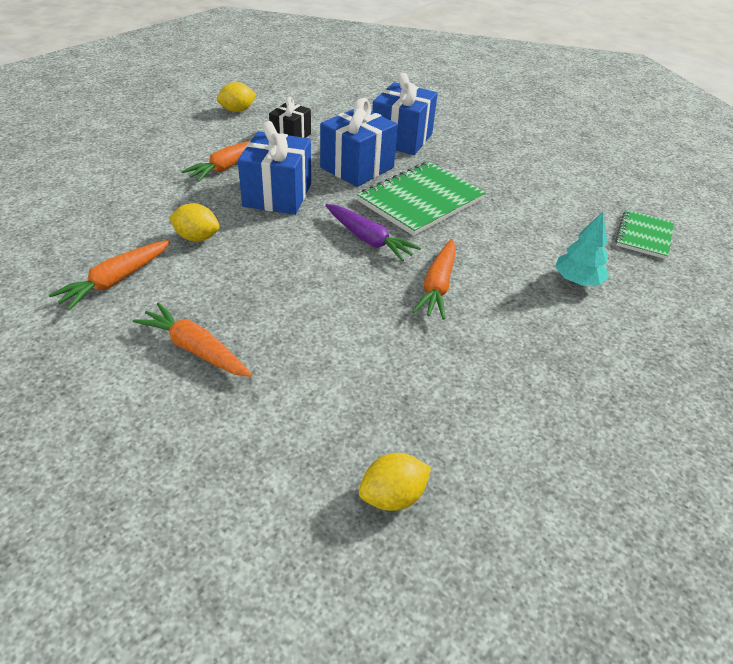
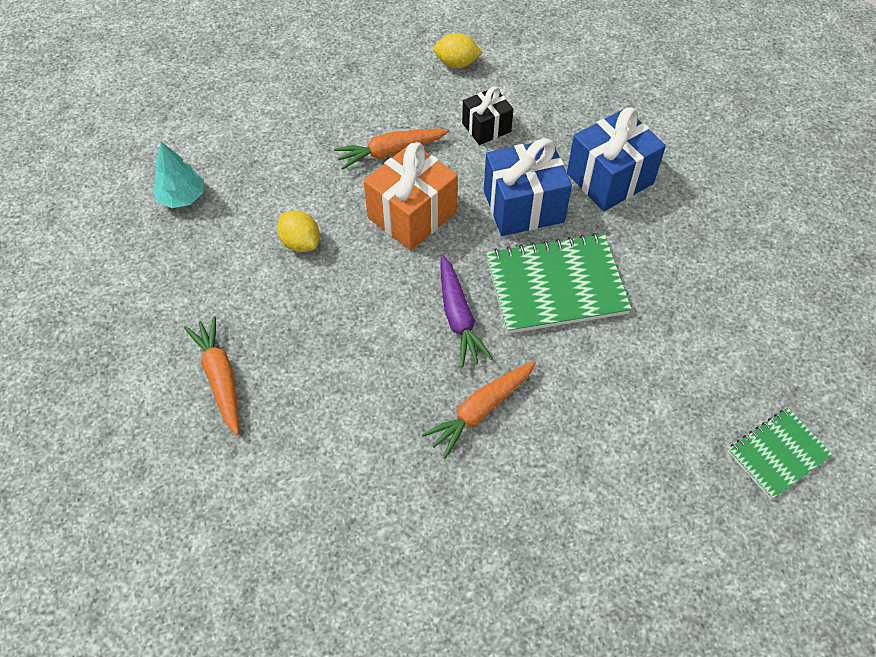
camera: 35 degrees right, 15 degrees up
orange carrot [49,240,170,311] -> none
blue gift [238,121,311,215] -> orange gift [364,142,458,251]
yellow lemon [359,453,431,511] -> none
turquoise tree [555,212,609,286] -> turquoise tree moved to [152,142,204,208]

